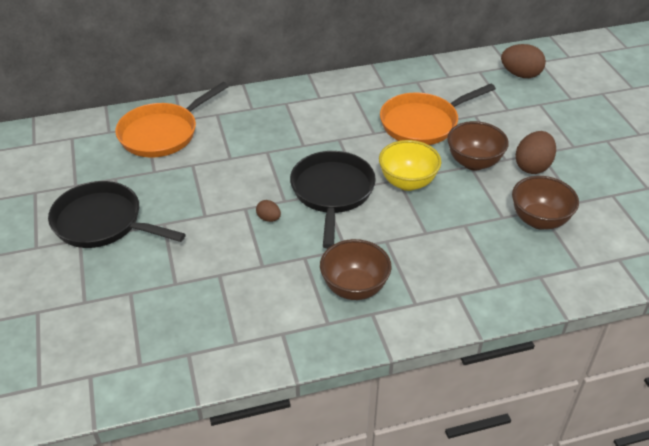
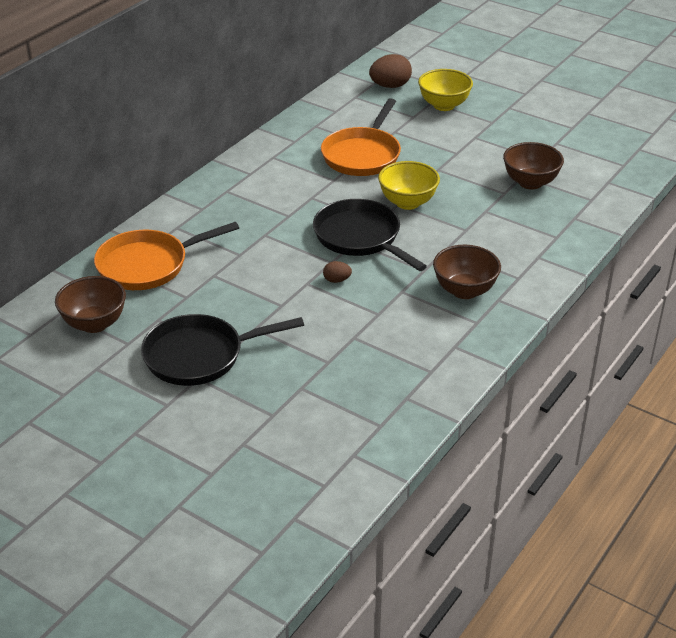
camera: 40 degrees left, 5 degrees down
orange pan [116,82,229,157] -> orange pan turned 60 degrees clockwise [94,222,239,290]
brown bowl [447,121,509,170] -> brown bowl moved to [55,276,126,333]
brown egg [515,131,556,174] -> none
none -> yellow bowl [418,69,473,111]

